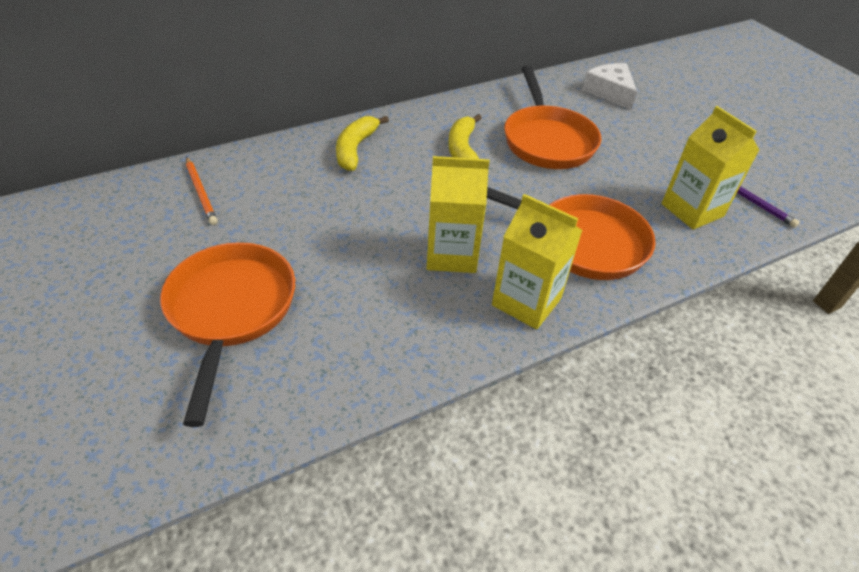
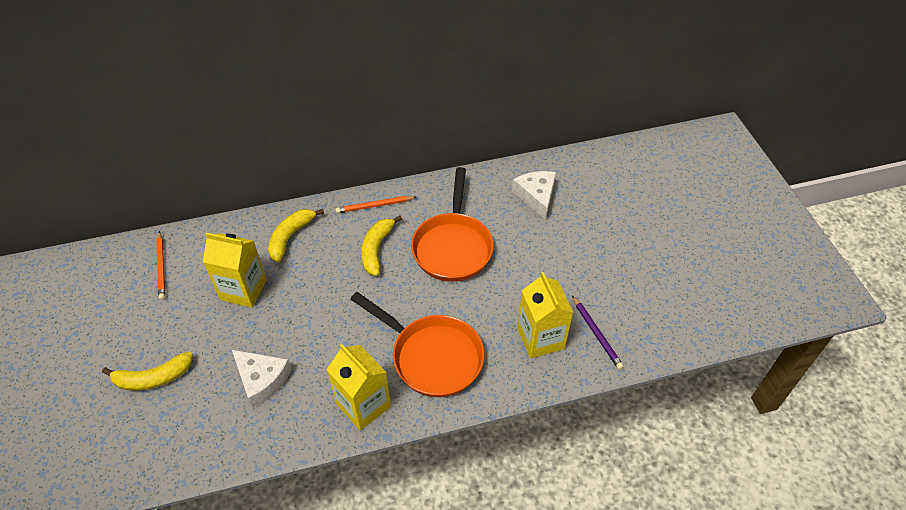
camera: 15 degrees right, 5 degrees up
orange pan [160,242,295,427] -> yellow banana [102,352,193,391]
yellow carton [426,156,490,273] -> yellow carton moved to [203,233,267,308]
none -> white cheese [232,350,292,408]
none -> orange pencil [335,196,416,213]

